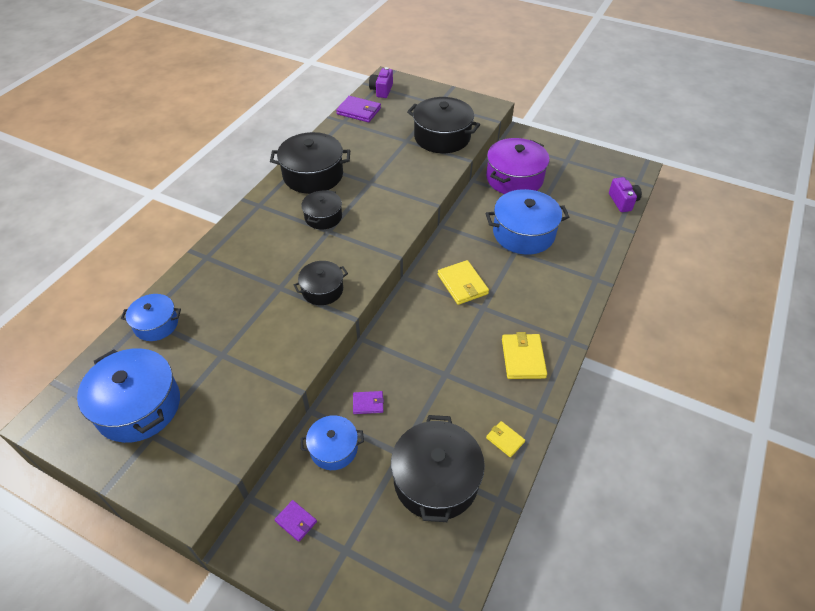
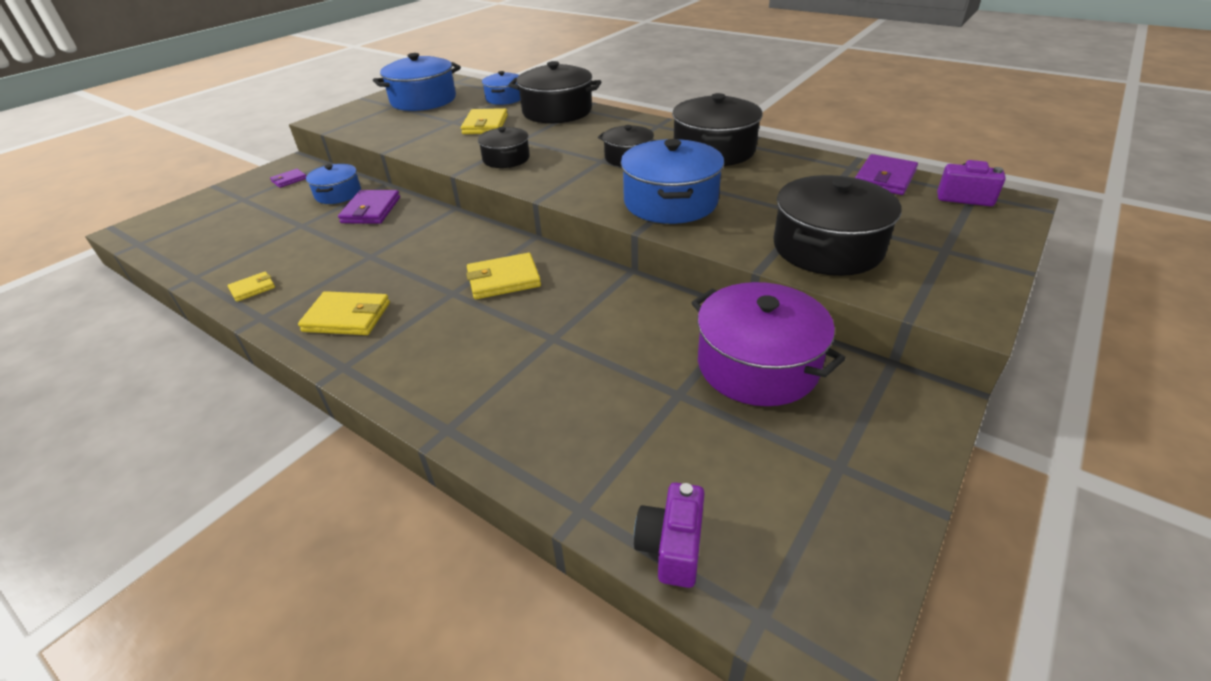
camera: 100 degrees right, 10 degrees down
purple wallet [353,391,384,414] -> purple wallet [338,190,400,224], size x1.76
black pot [391,415,485,522] -> black pot moved to [508,61,601,123]
blue pot [486,189,570,255] -> blue pot moved to [620,139,724,224]
purple camera [609,177,642,212] -> purple camera turned 105 degrees clockwise [634,483,705,588]
none -> yellow wallet [461,108,508,134]

